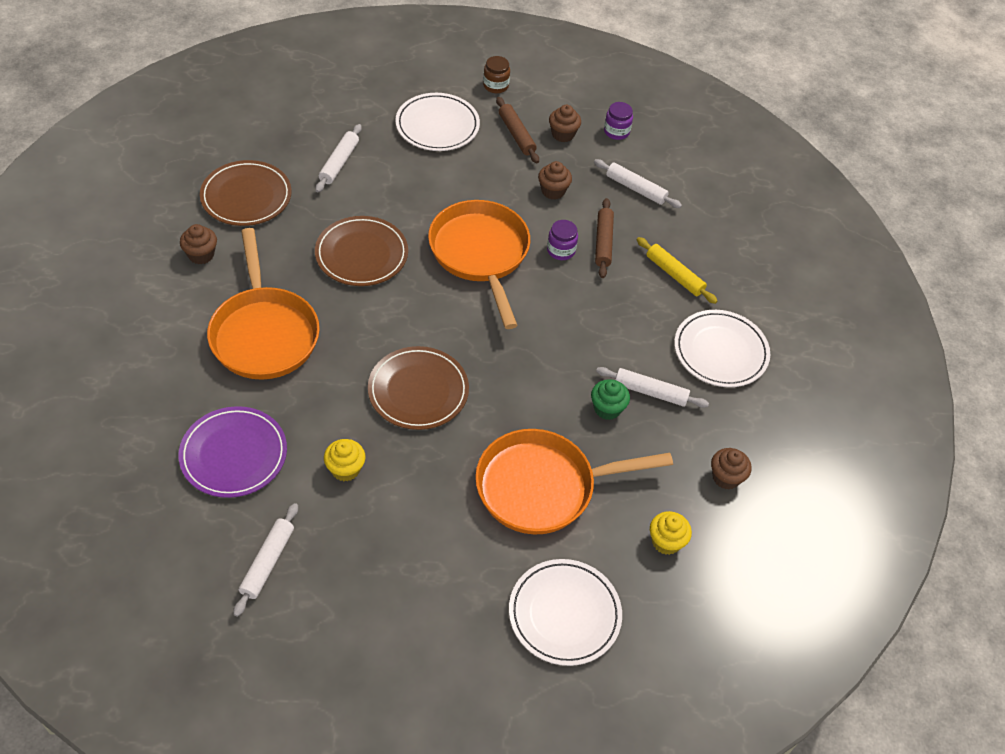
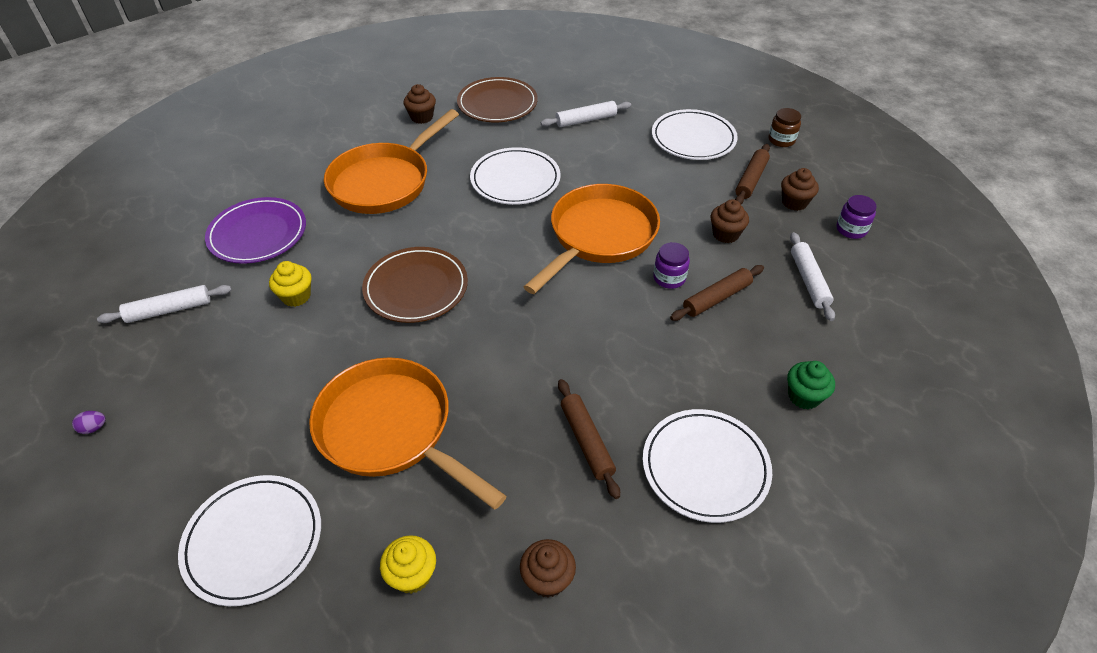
camera: 55 degrees right, 5 degrees down
brown plate [315,216,408,286] -> white plate [470,147,561,205]
green cupcake [591,379,630,420] -> green cupcake moved to [787,361,835,409]
white rolling pin [596,367,709,408] -> brown rolling pin [558,379,620,499]
yellow rolling pin [637,237,717,304] -> none
none -> purple egg [72,411,106,434]

